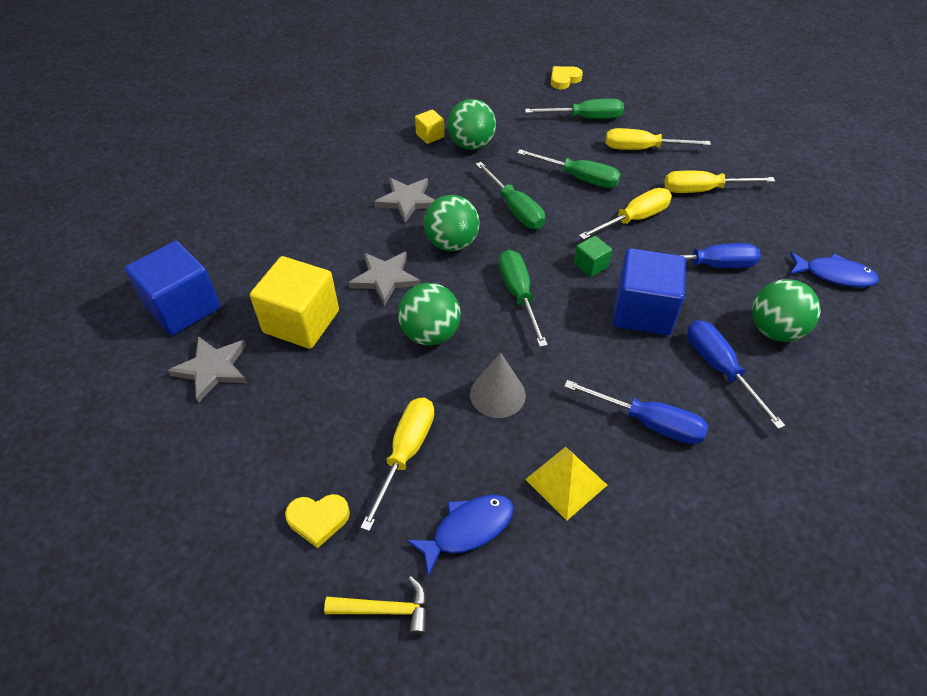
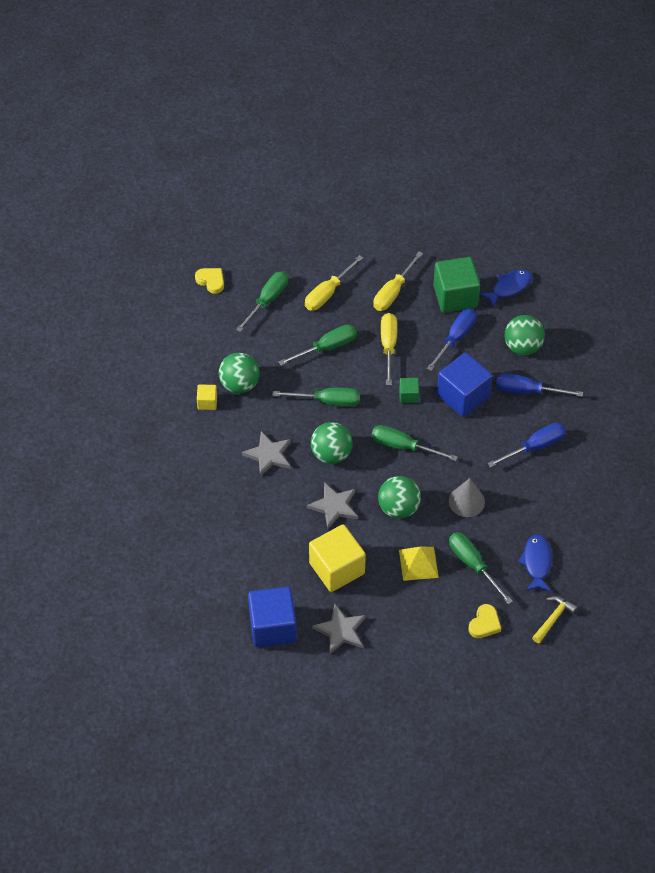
camera: 55 degrees left, 5 degrees up
yellow screwdriver [361,398,434,531] -> green screwdriver [449,532,512,604]
yellow pyramid [525,447,607,520] -> yellow pyramid moved to [399,547,439,581]
yellow heart [551,66,583,89] -> yellow heart turned 135 degrees clockwise [195,268,224,294]
none -> green cube [433,257,480,313]

